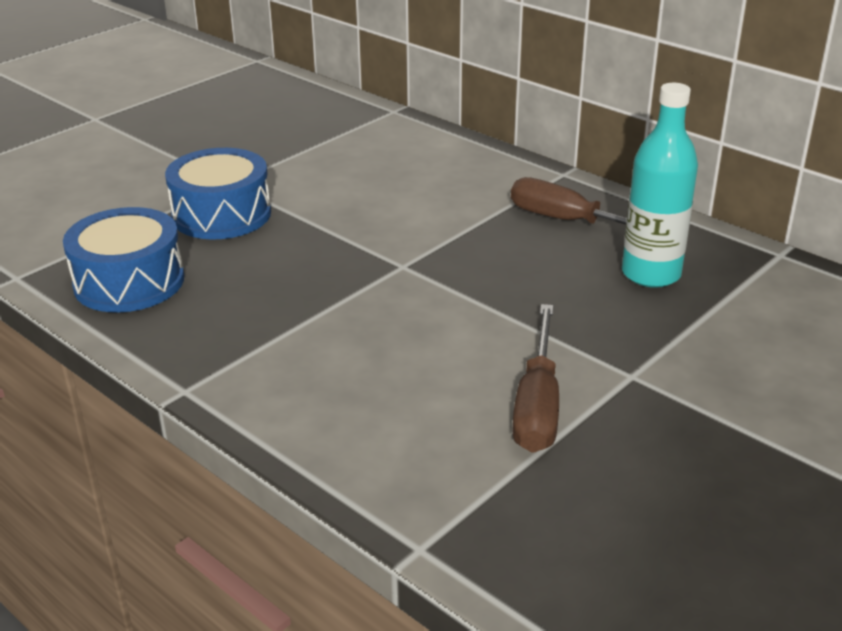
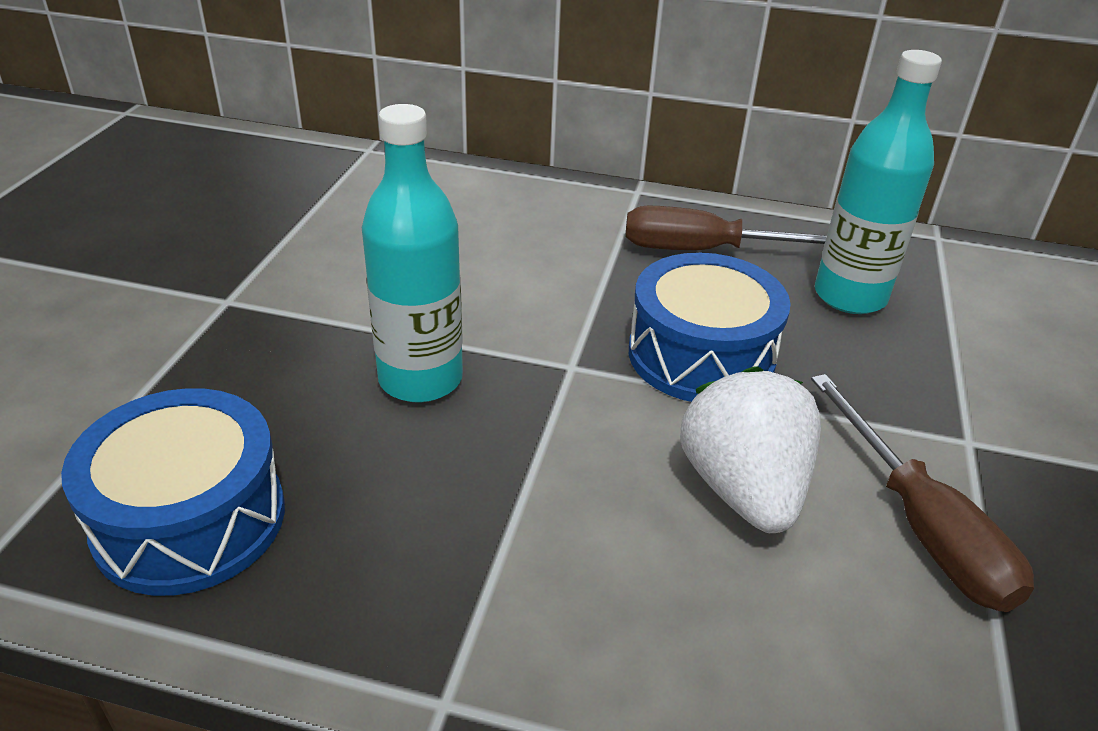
camera: 30 degrees left, 5 degrees up
blue drum [165,148,271,239] -> blue drum moved to [629,253,791,402]
none -> turquoise bottle [362,104,463,403]
none -> white strawberry [680,366,821,533]

